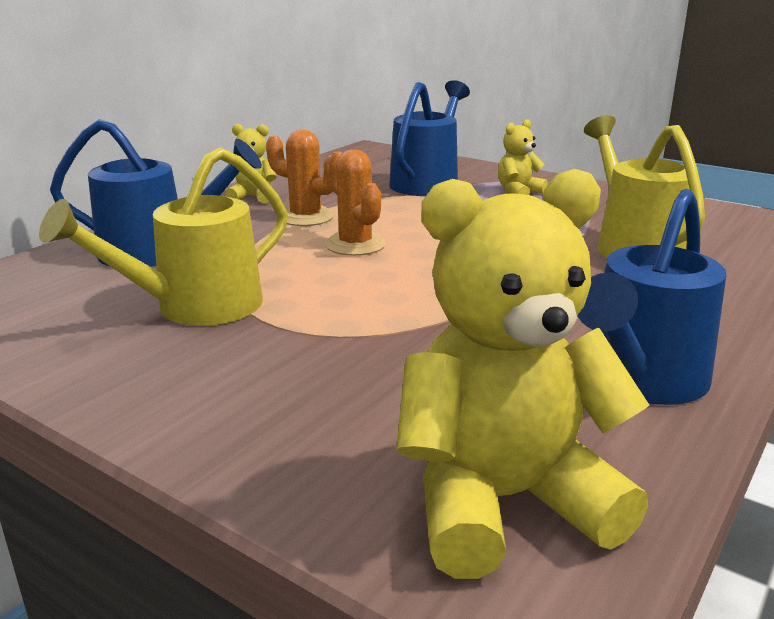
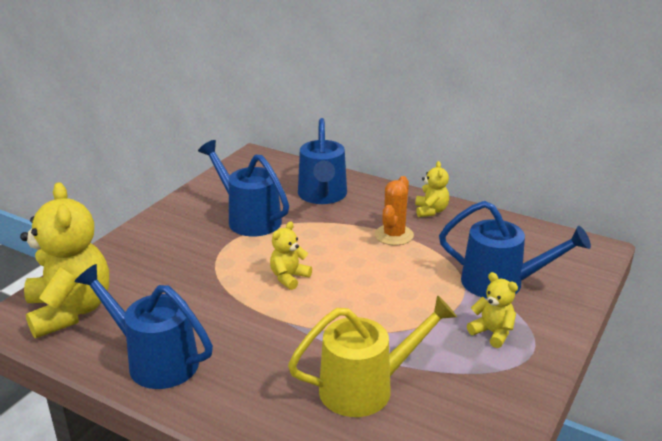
camera: 85 degrees right, 5 degrees up
yellow watering can [39,147,288,326] -> blue watering can [198,140,289,236]
orange cactus [325,149,386,256] -> none
none -> yellow teddy bear [270,221,312,290]

